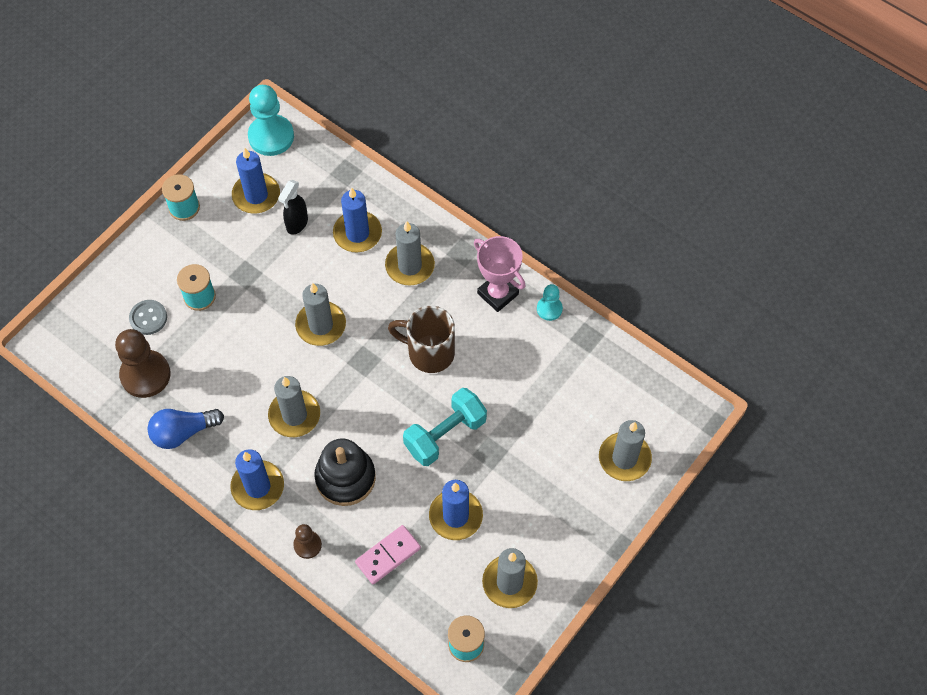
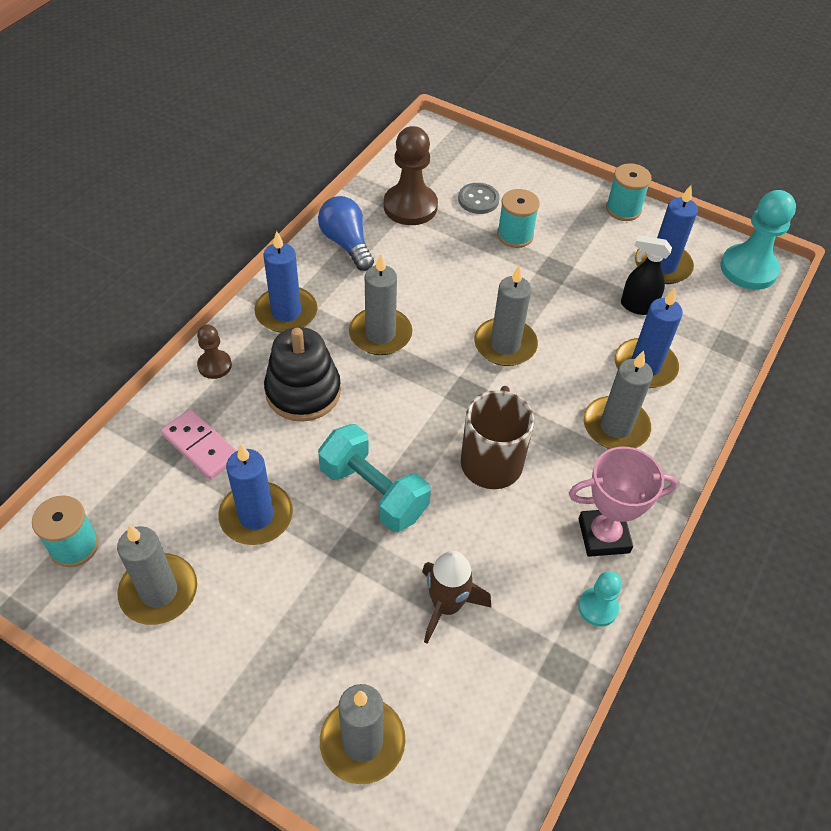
camera: 80 degrees right, 10 degrees down
pink trophy [474,236,526,312] -> pink trophy turned 45 degrees clockwise [569,447,678,557]
none -> brown rocket [422,551,491,644]

